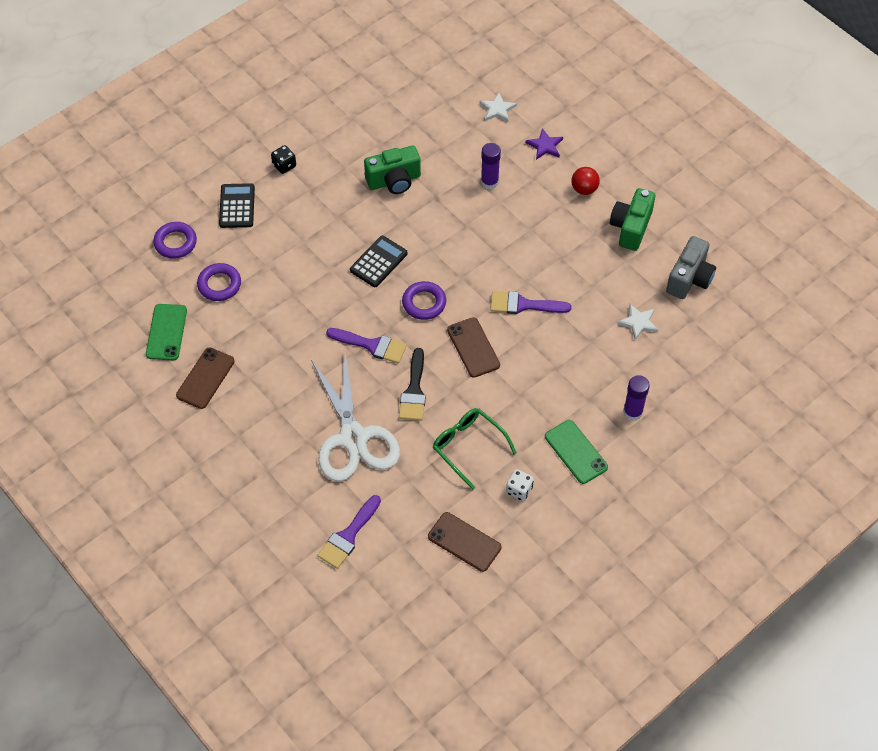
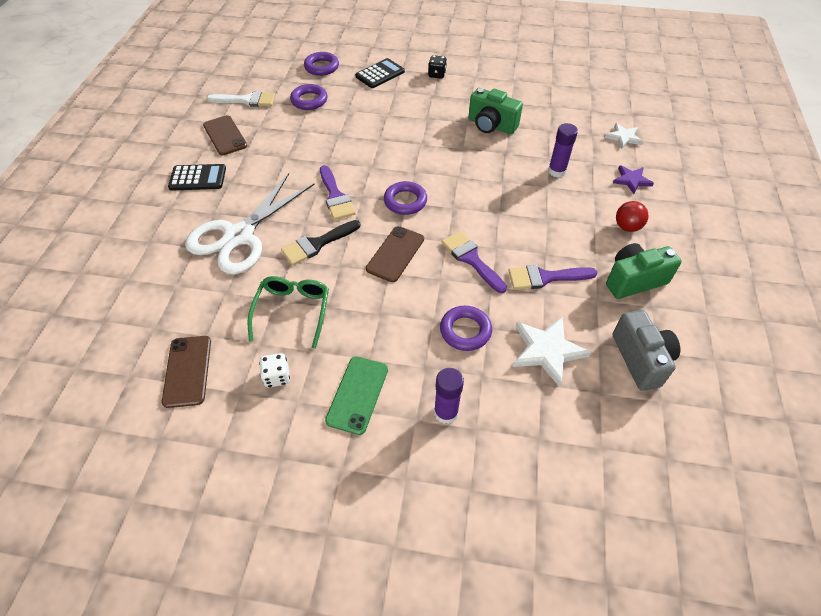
camera: 50 degrees right, 5 degrees down
green phone [146,304,187,360] -> white brush [207,91,275,107]
brown phone [176,347,235,409] -> brown phone turned 75 degrees clockwise [203,115,247,155]
purple brush [317,495,381,569] -> purple brush moved to [508,265,598,290]
black calculator [350,236,408,287] -> black calculator moved to [168,164,226,191]
white star [617,304,658,340] -> white star [513,316,591,387], size x1.60
grey camera [666,236,716,299] -> grey camera turned 90 degrees counterclockwise [612,310,680,391]
none -> purple ring [440,306,492,351]

